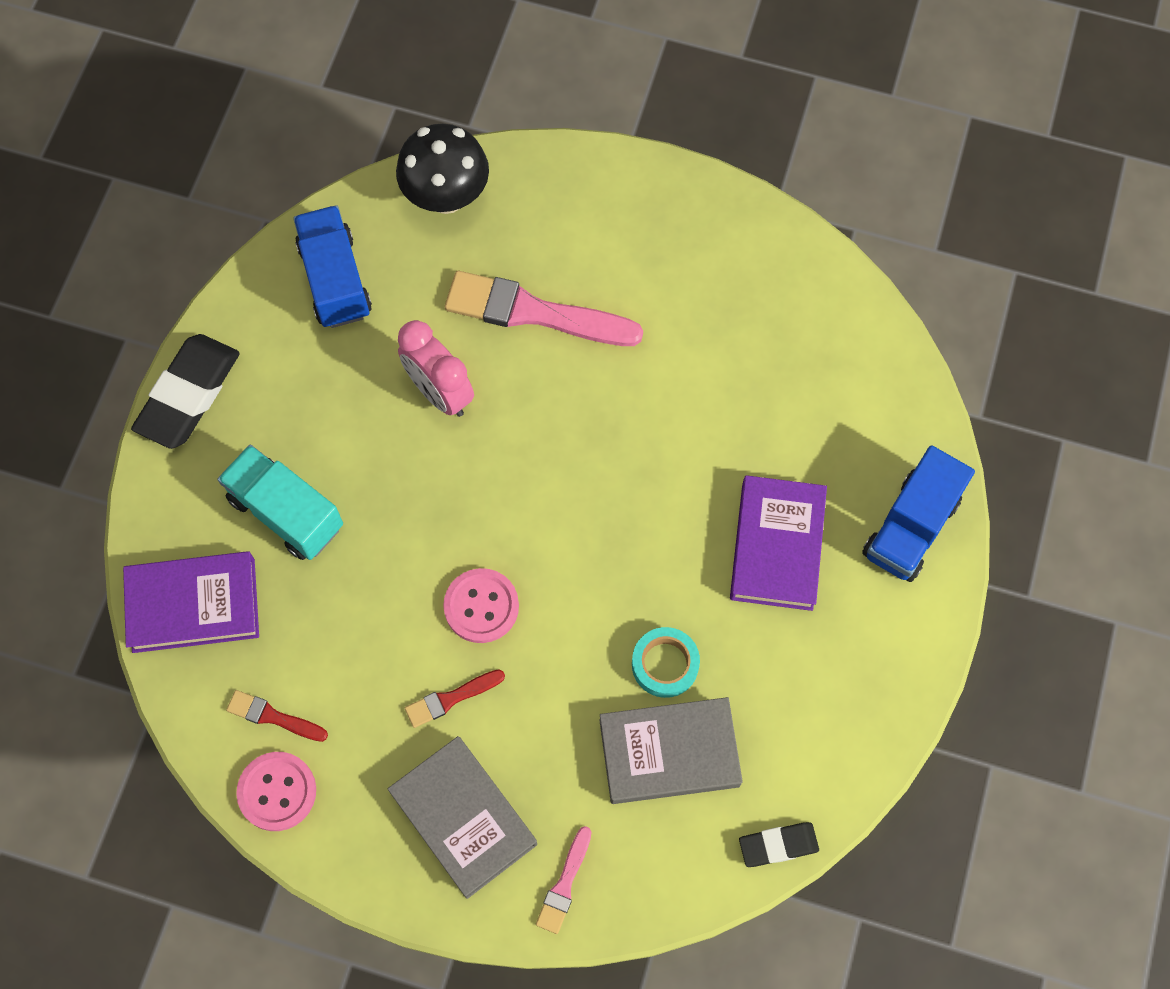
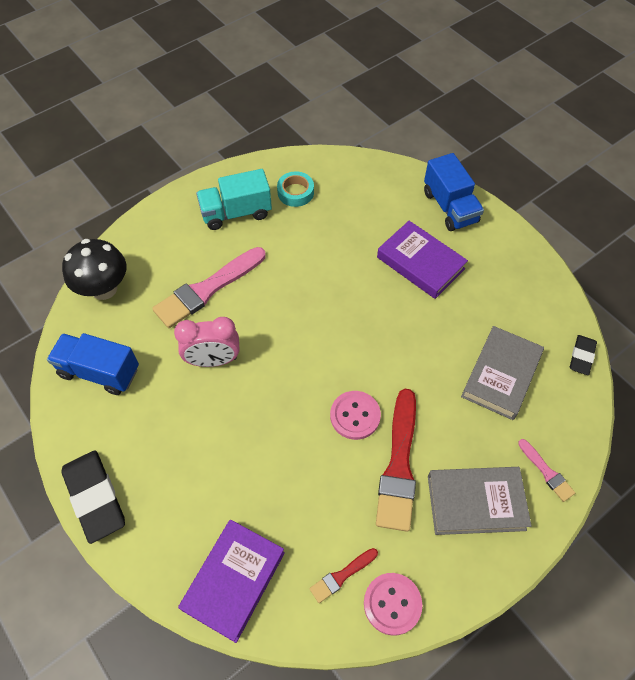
camera: 55 degrees left, 10 degrees down
turquoise truck [218,445,343,560] -> turquoise truck moved to [196,169,272,230]
red brush [405,670,505,728] -> red brush [376,389,416,532], size x2.07
turquoise tape [632,627,700,698] -> turquoise tape moved to [277,171,314,207]

